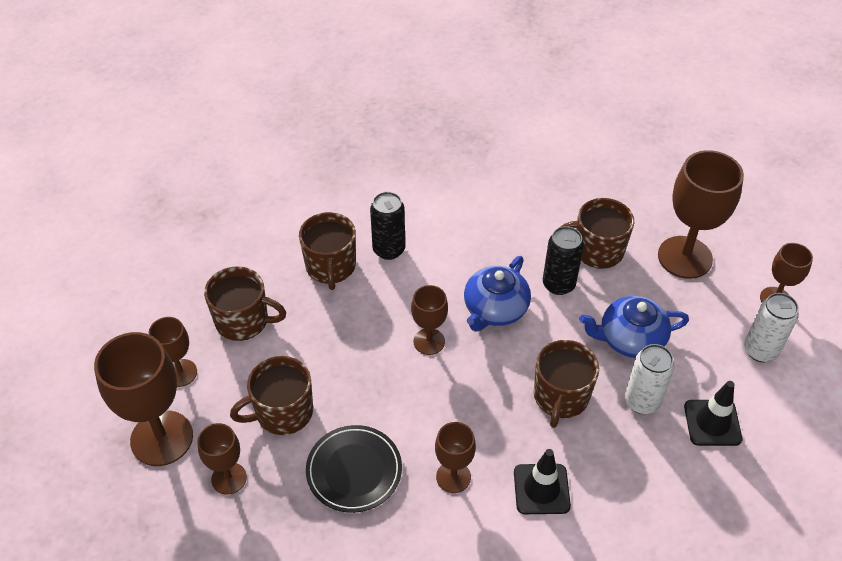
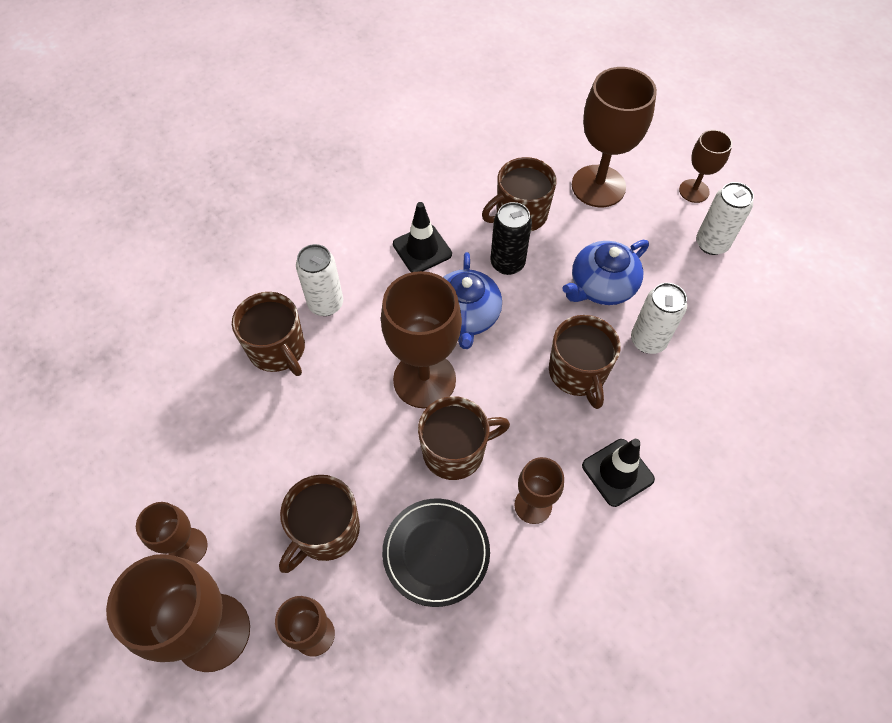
camera: 30 degrees left, 10 degrees up
brown mug [204,266,286,341] -> brown mug moved to [418,396,510,480]
black can [370,192,405,260] -> white can [296,244,343,316]
brown goblet [411,285,448,355] -> brown goblet [381,271,462,408], size x1.82
black traffic cone [684,381,742,446] -> black traffic cone moved to [393,202,452,272]

